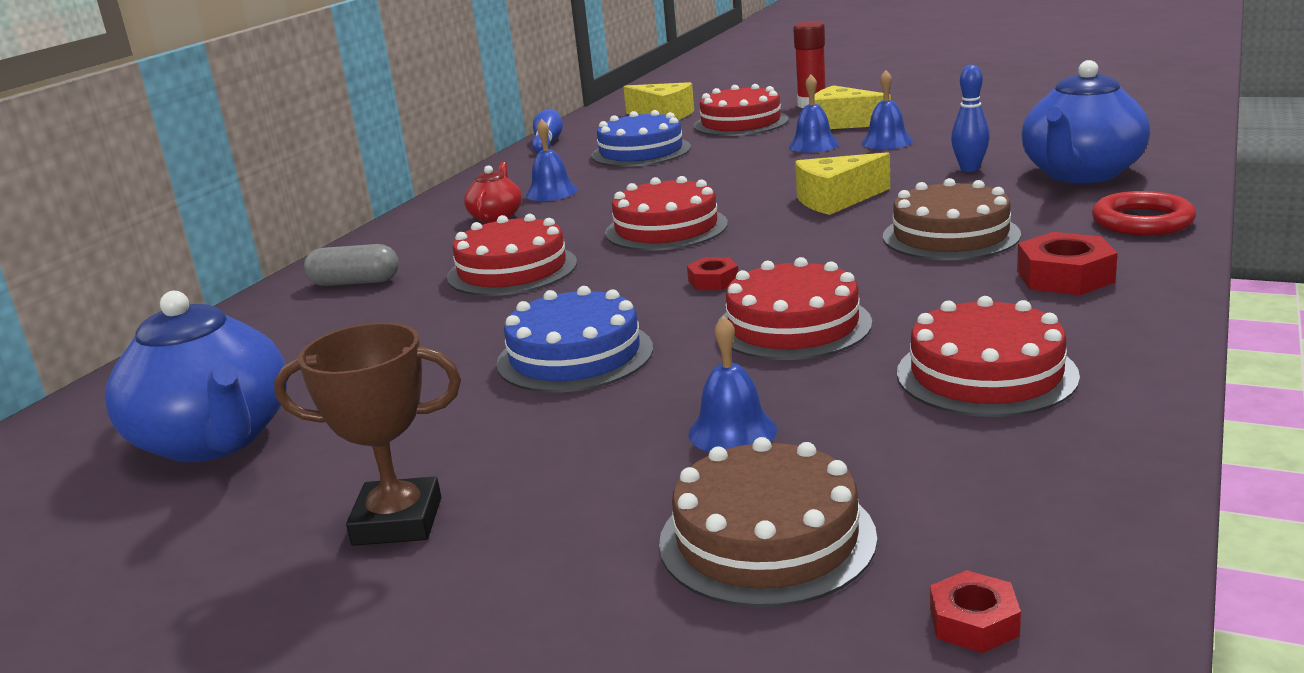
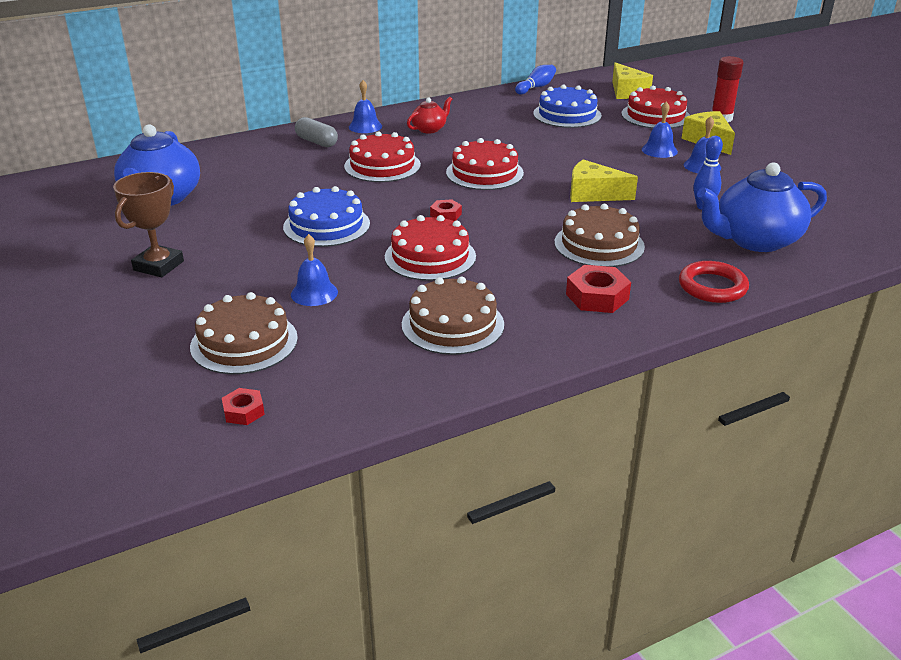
camera: 35 degrees right, 10 degrees up
brown trophy [274,322,461,546] -> brown trophy turned 75 degrees clockwise [113,172,184,277]
blue bell [526,119,578,201] -> blue bell moved to [349,80,382,133]
red cake [897,296,1080,417] -> brown cake [402,276,504,355]

